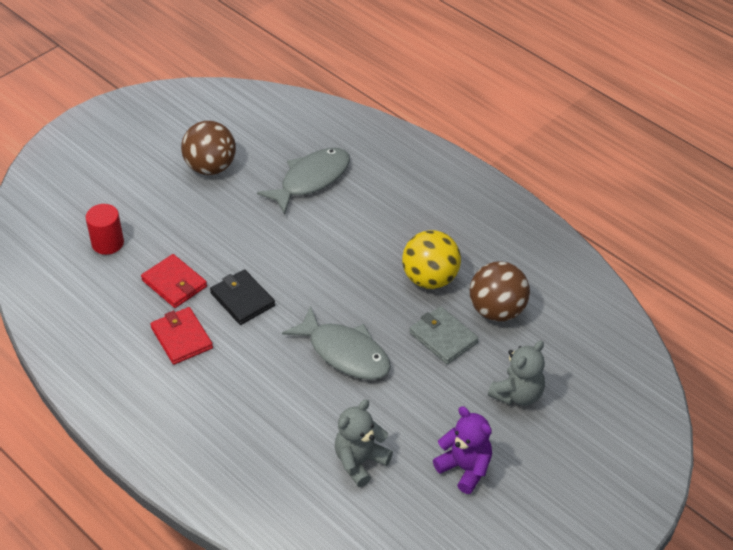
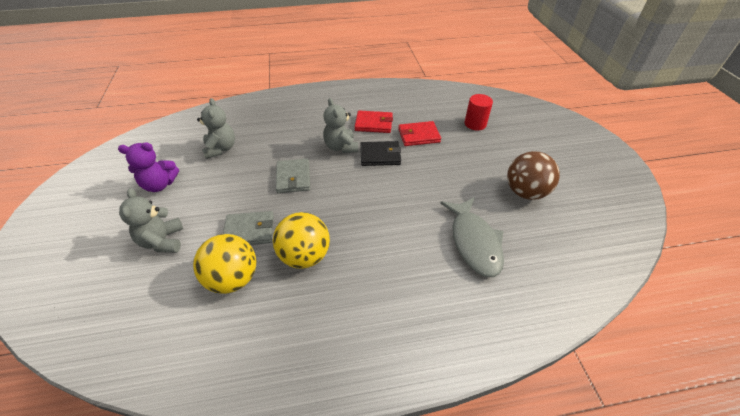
camera: 125 degrees right, 0 degrees up
grey fish [282,306,391,380] -> grey wallet [276,159,310,193]
brown ball [470,261,530,321] -> yellow ball [193,234,256,294]
none -> grey teddy bear [323,98,358,153]

